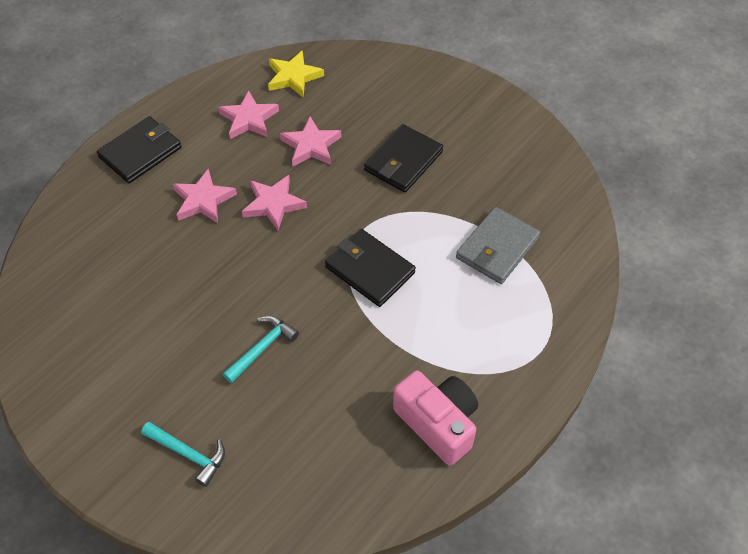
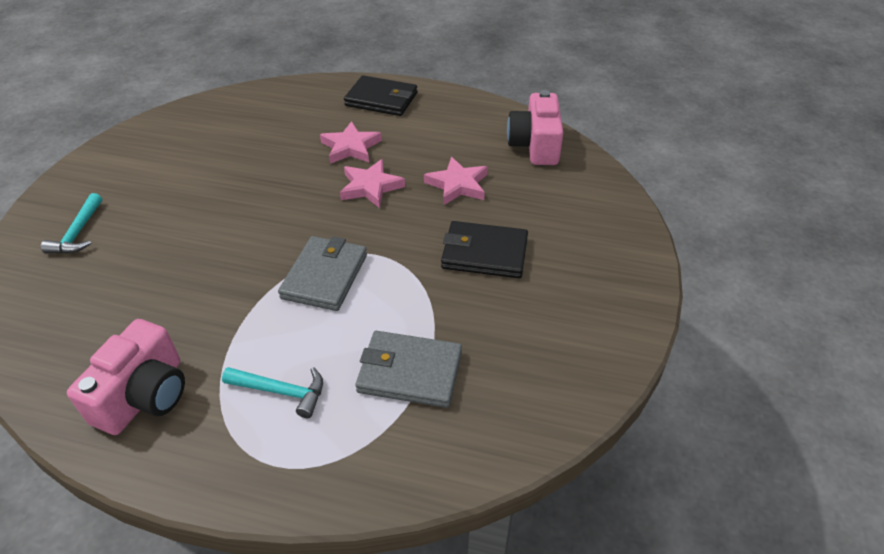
camera: 65 degrees right, 10 degrees down
pink star [218,90,279,139] -> none
turquoise hammer [223,316,299,383] -> turquoise hammer moved to [222,367,323,418]
yellow star [268,50,324,97] -> pink camera [507,90,563,165]
black wallet [325,229,416,307] -> grey wallet [278,236,367,311]

